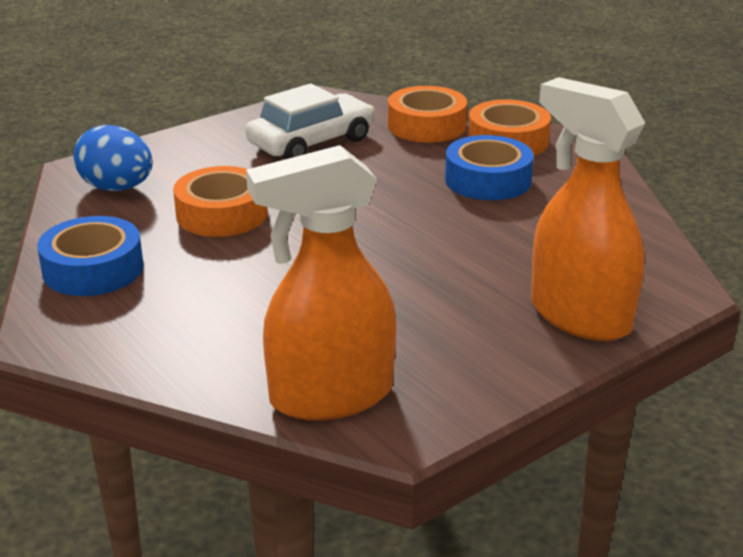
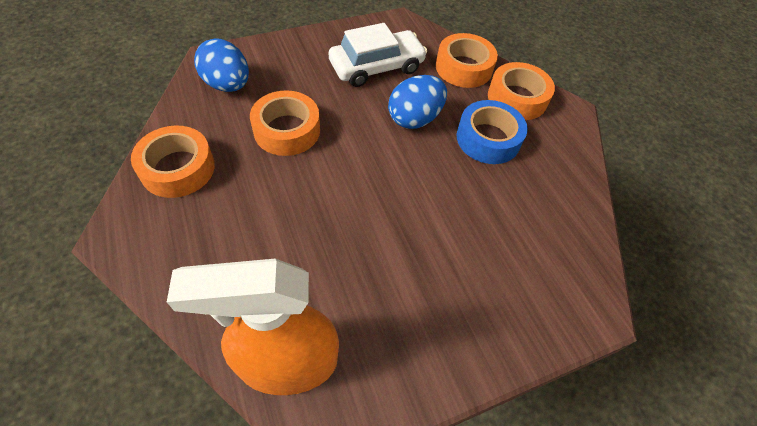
camera: 10 degrees right, 25 degrees up
blue tape [37,216,144,296] -> orange tape [131,126,215,198]
orange spray bottle [531,77,646,341] -> none
none -> blue egg [388,75,447,129]

